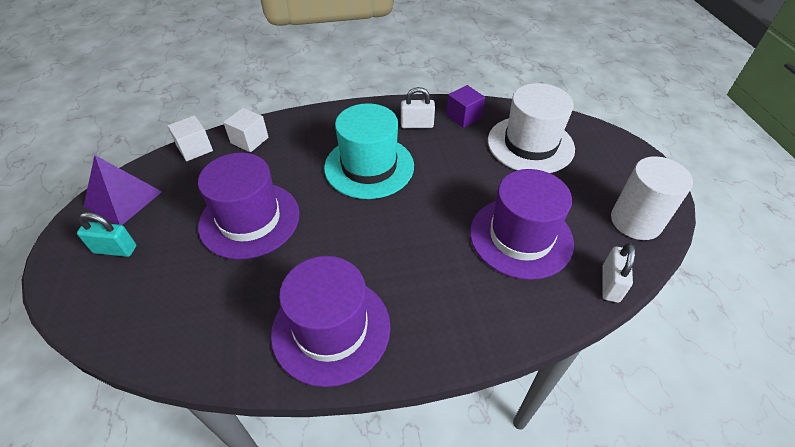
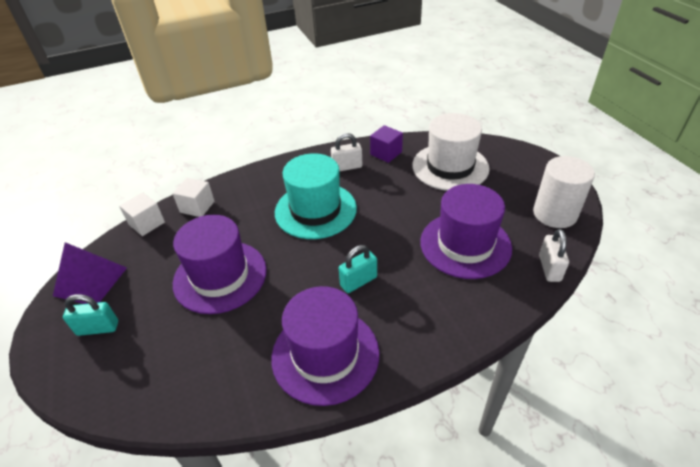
camera: 10 degrees left, 5 degrees down
none -> turquoise padlock [339,245,377,293]

